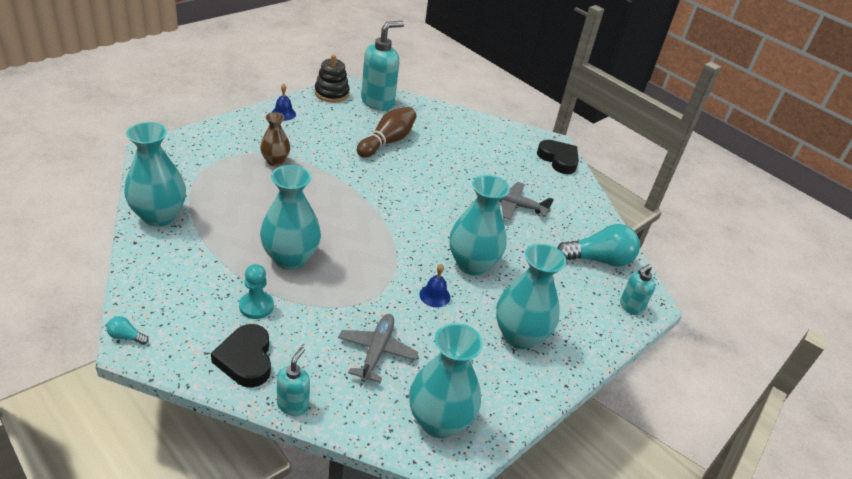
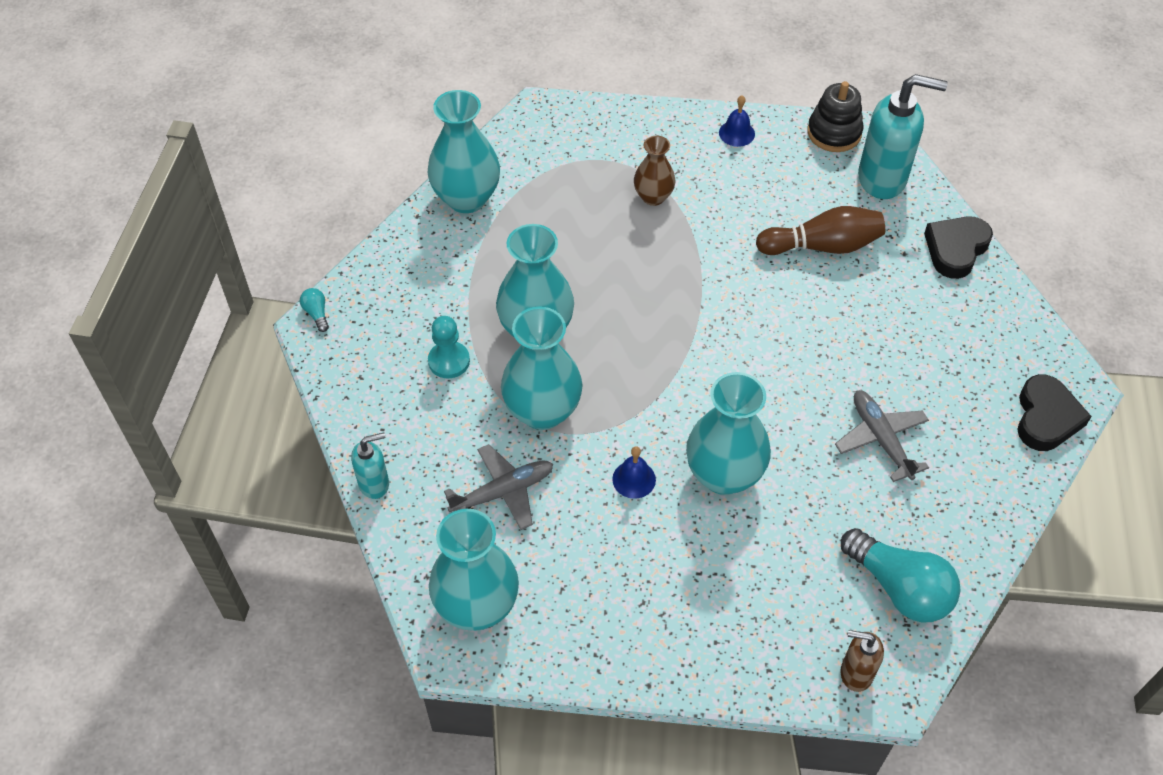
camera: 55 degrees right, 15 degrees up
black heart [211,324,271,388] -> black heart moved to [924,216,993,279]
turquoise vase [496,243,566,349] -> turquoise vase moved to [501,307,582,430]
turquoise soap dispenser [620,264,655,315] -> brown soap dispenser [841,630,884,692]

